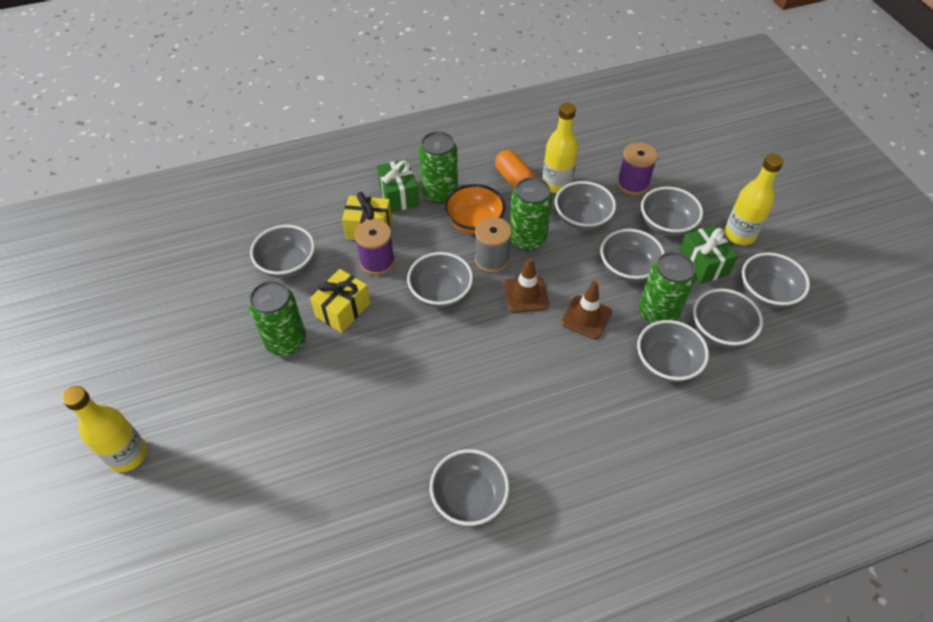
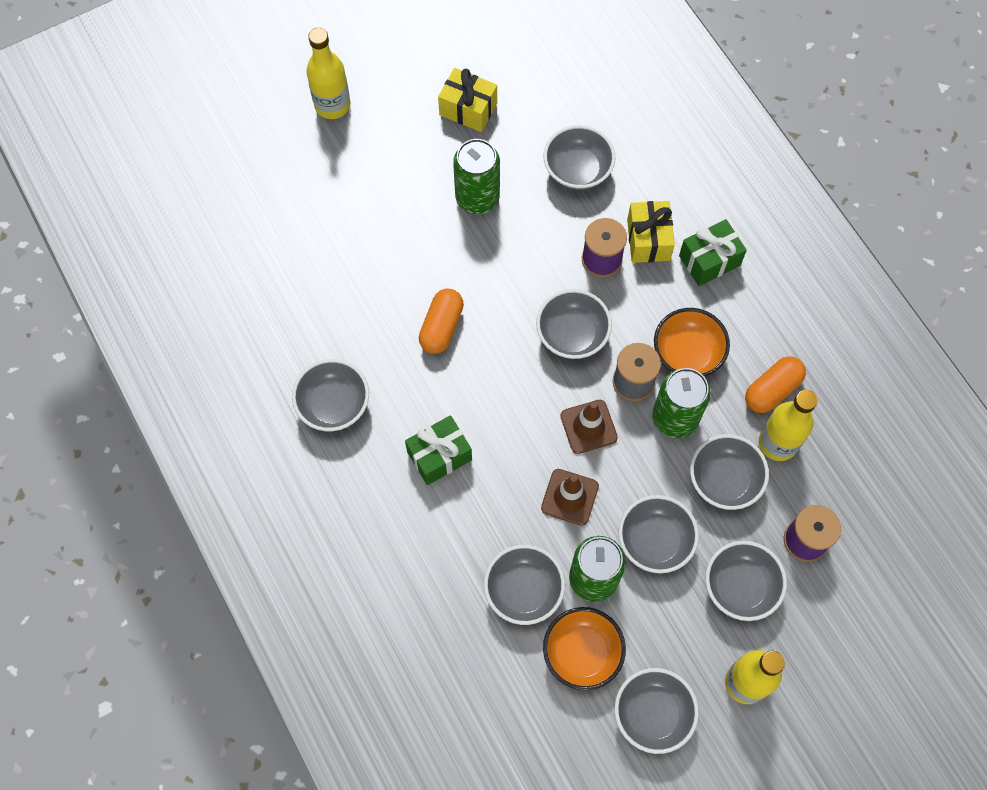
camera: 80 degrees right, 15 degrees up
yellow gift [310,269,370,333] -> yellow gift moved to [438,68,497,132]
green can [419,131,458,203] -> none
green gift [679,225,738,284] -> green gift moved to [405,415,472,485]
grey bowl [693,288,763,348] -> orange bowl [543,607,626,690]
none -> orange capsule [419,288,464,354]

